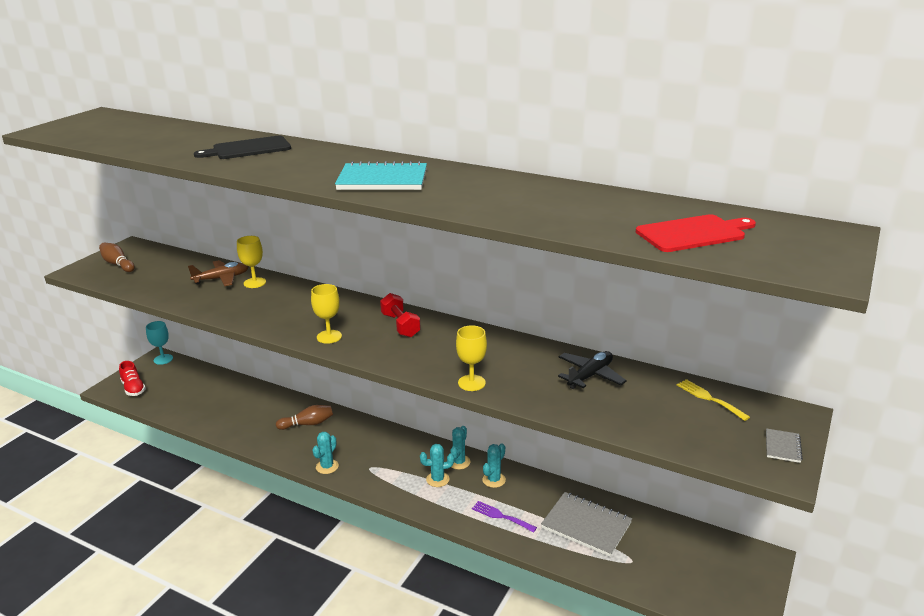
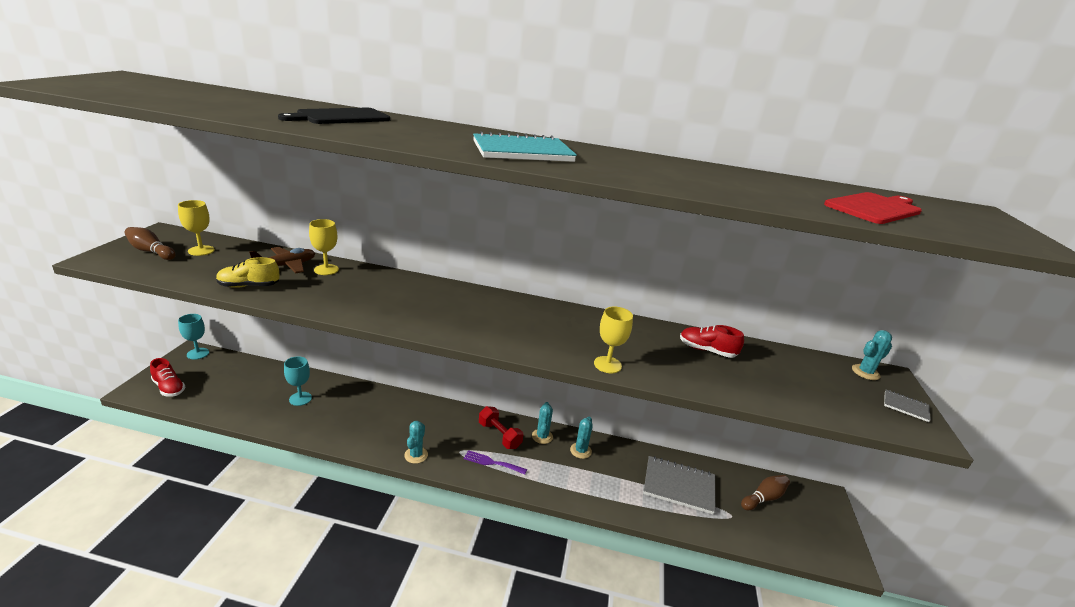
camera: 20 degrees left, 0 degrees up
brown bowling pin [276,405,333,430] -> brown bowling pin moved to [741,475,790,510]
yellow goblet [311,284,342,344] -> yellow goblet moved to [178,200,215,256]
red dumbbell [380,293,421,337] -> red dumbbell moved to [479,406,523,449]
turquoise cactus [420,444,454,487] -> turquoise cactus moved to [852,330,892,380]
purple fork [472,501,537,533] -> purple fork moved to [464,450,527,474]
black plane [558,351,627,389] -> red shoe [680,325,744,358]
yellow fork [677,379,750,421] -> none
grey notebook [766,428,803,463] -> grey notebook turned 60 degrees counterclockwise [884,390,931,422]
none -> yellow shoe [216,257,280,288]
none -> turquoise goblet [284,356,312,406]

